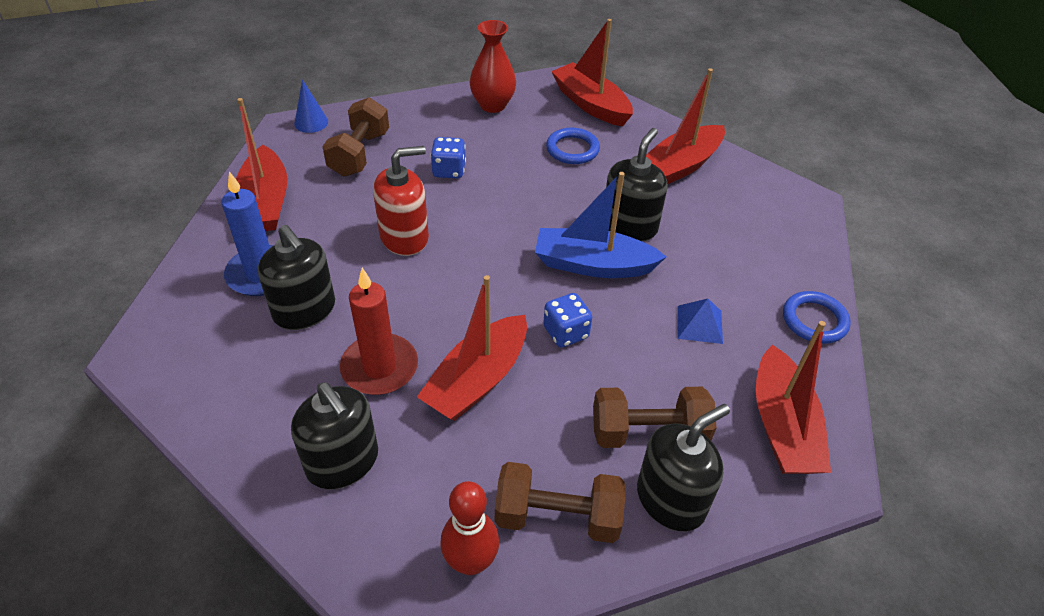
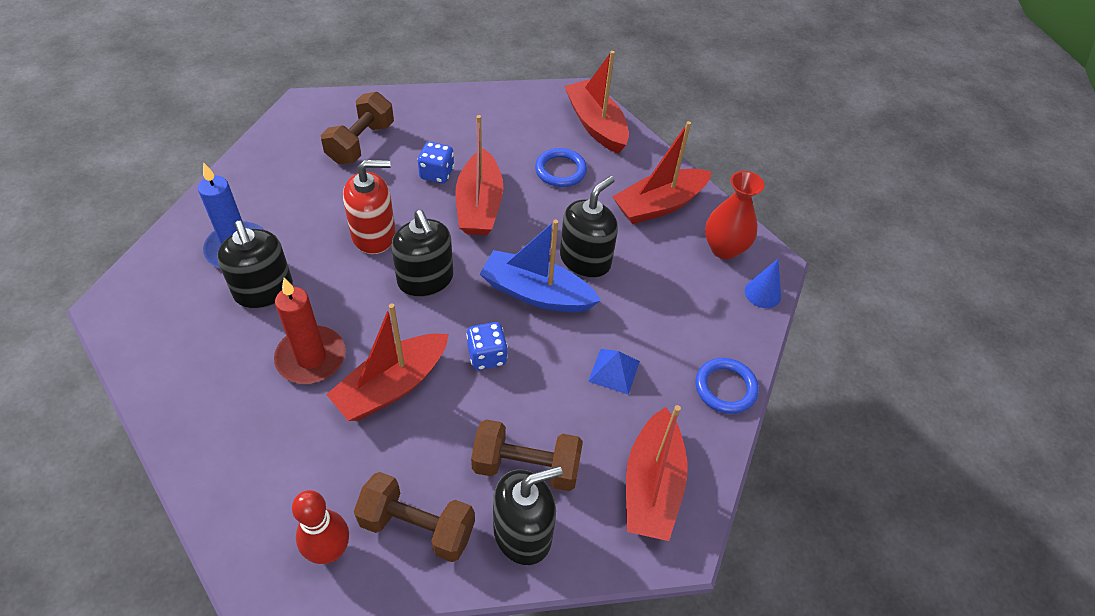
camera: 10 degrees right, 5 degrees up
red boat [236,98,288,231] -> red boat moved to [455,115,503,235]
black soap dispenser [291,383,378,489] -> black soap dispenser moved to [391,210,453,297]
blue cone [294,79,328,133] -> blue cone moved to [745,259,781,308]
red vase [470,20,516,113] -> red vase moved to [705,171,765,259]

